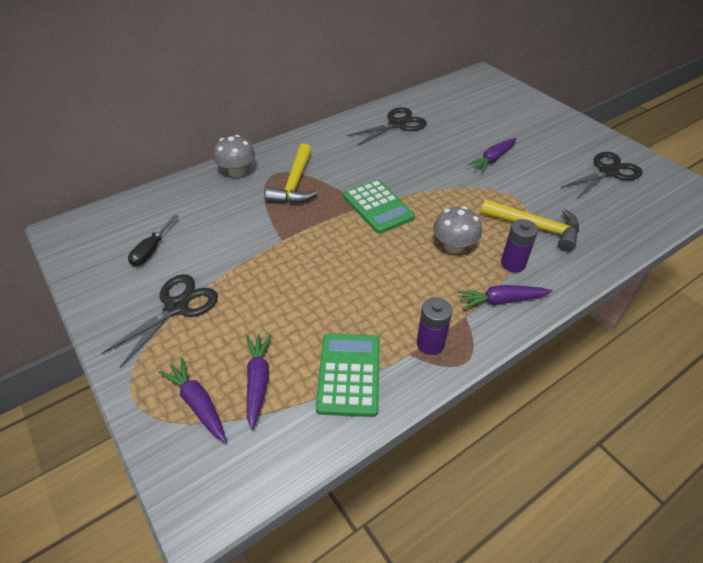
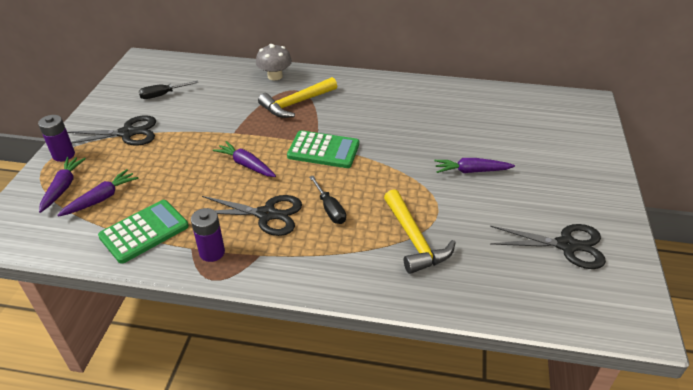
camera: 45 degrees right, 5 degrees down
green calculator [343,180,415,234] -> green calculator turned 90 degrees counterclockwise [287,130,359,168]
black scissors [347,107,427,146] -> black scissors moved to [202,195,302,236]
grey mushroom [433,206,482,254] -> black screwdriver [309,176,346,224]
purple carrot [457,285,553,309] -> purple carrot moved to [213,141,276,177]
purple battery [501,219,538,272] -> purple battery moved to [38,115,75,162]

